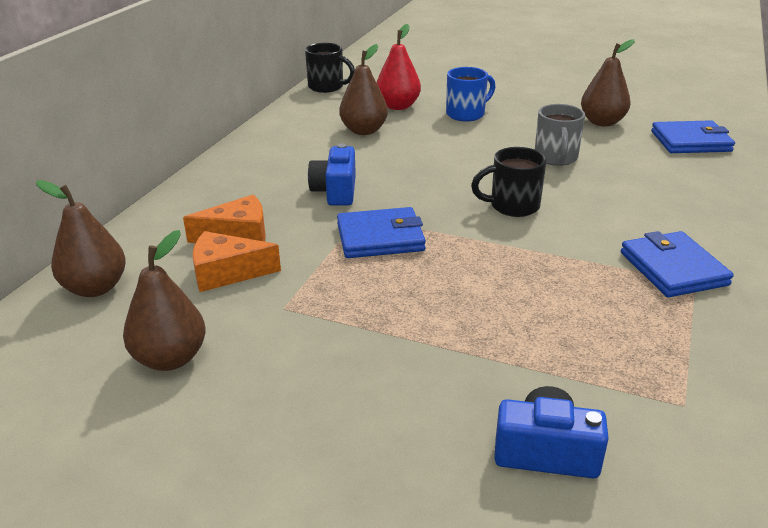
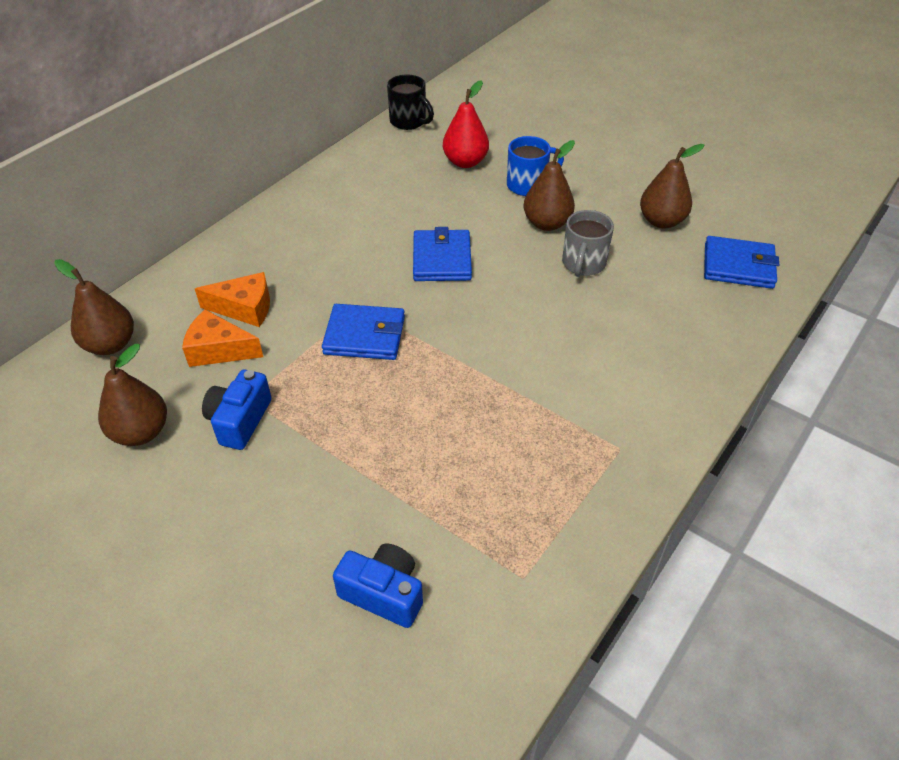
camera: 15 degrees right, 15 degrees up
blue camera [308,143,356,206] -> blue camera moved to [202,370,272,450]
brown pear [339,44,388,135] -> brown pear moved to [524,140,575,231]
black mug [471,147,547,217] -> none
blue wallet [621,231,734,297] -> blue wallet moved to [413,227,472,281]

